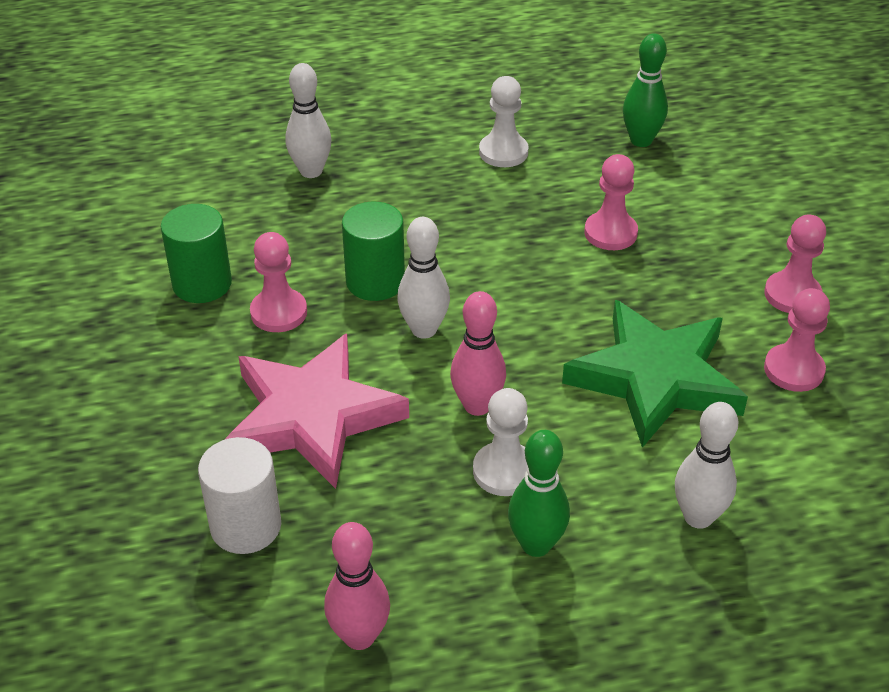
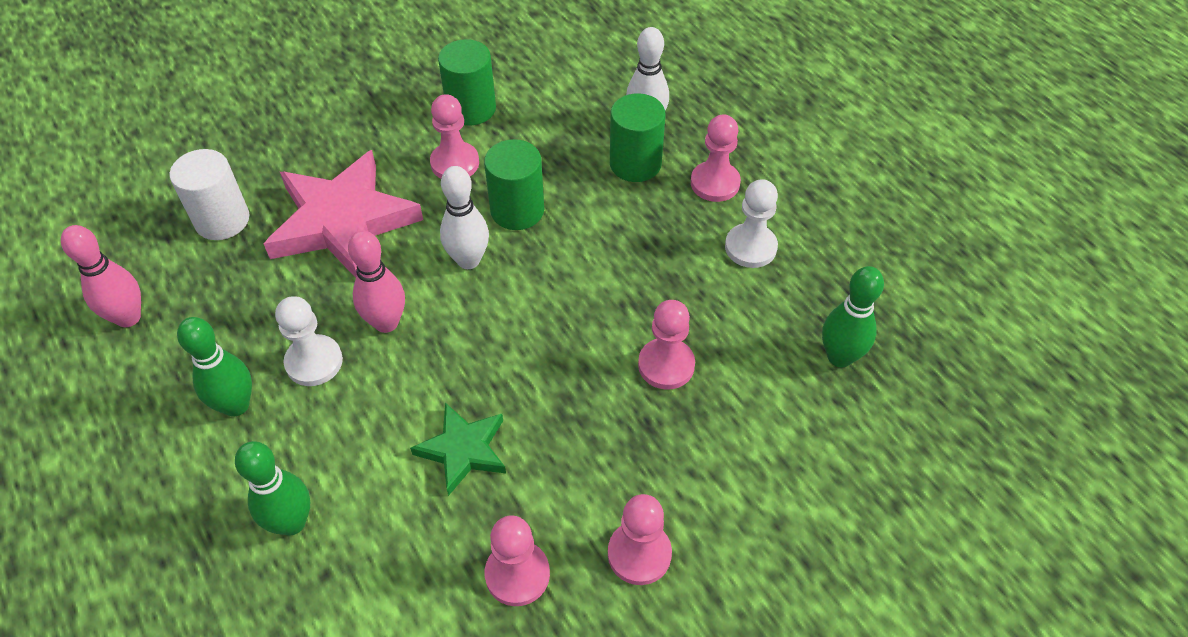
camera: 70 degrees right, 10 degrees up
green star [562,300,748,448] -> green star [410,403,506,496], size x0.54
white bowling pin [675,402,738,529] -> green bowling pin [235,441,310,536]
none -> green cylinder [610,93,666,182]
none -> pink pawn [691,114,741,202]

